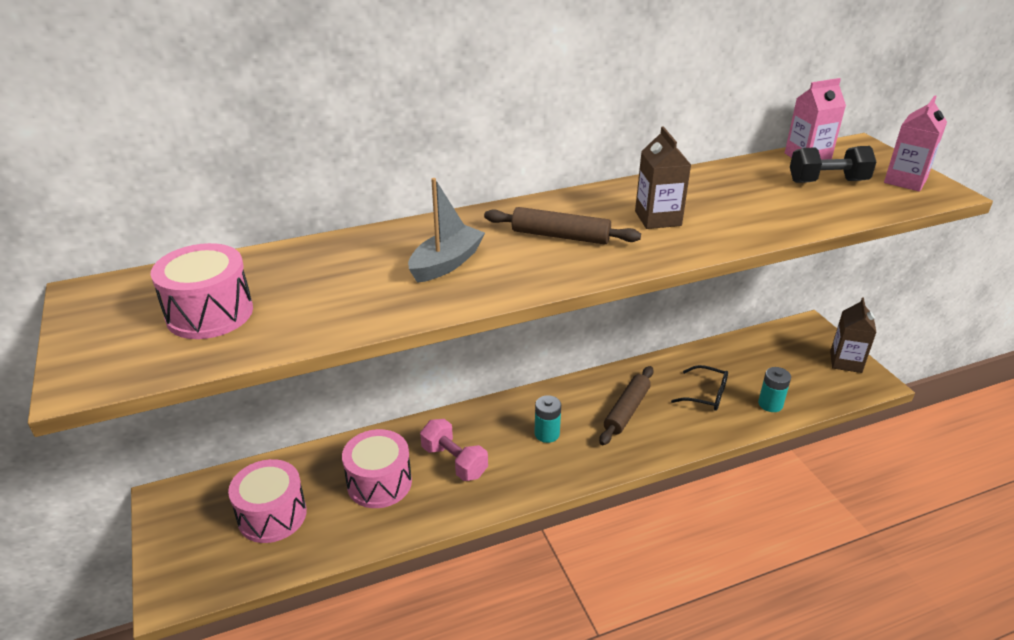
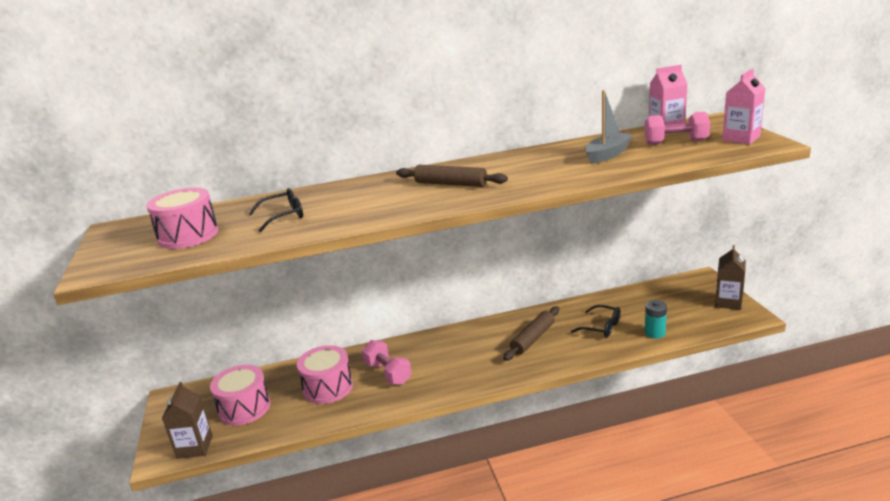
camera: 10 degrees right, 10 degrees down
grey boat [408,178,485,283] -> grey boat moved to [585,90,633,164]
turquoise battery [534,395,561,443] -> none
brown carton [635,126,691,229] -> brown carton moved to [162,382,213,459]
black dumbbell [790,146,876,183] -> pink dumbbell [644,112,710,145]
none -> black glasses [249,188,303,232]

